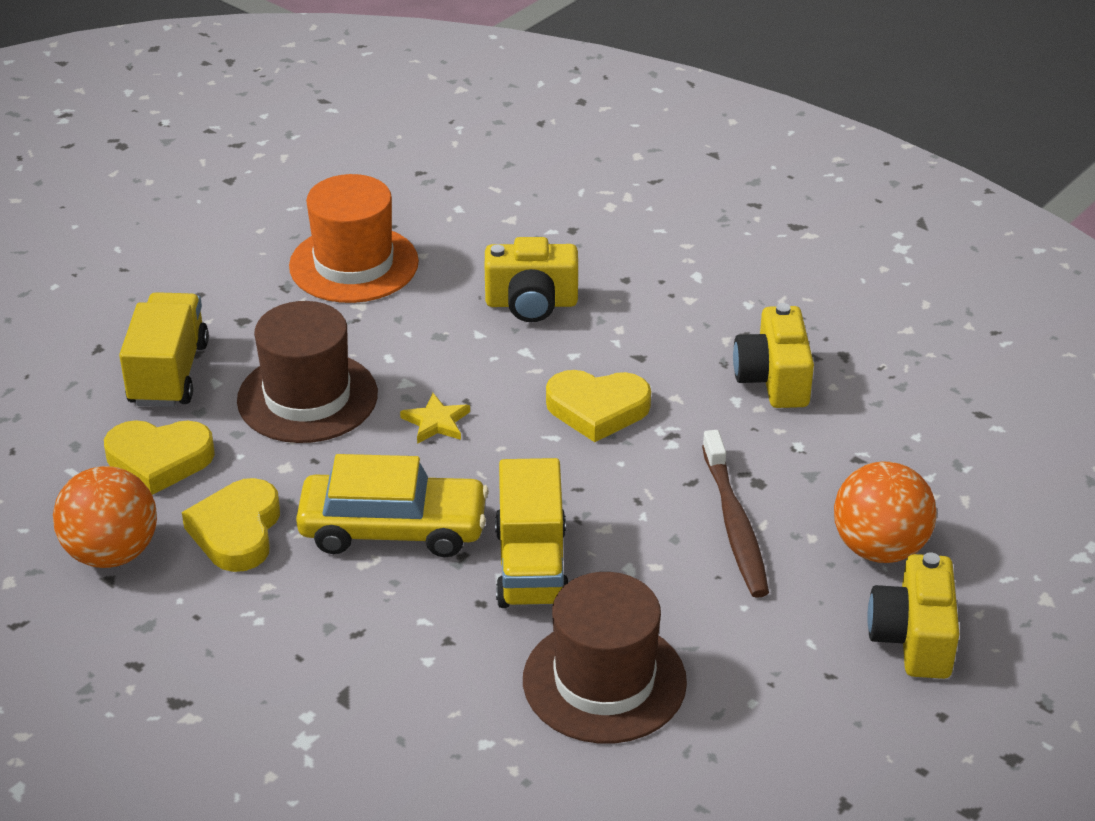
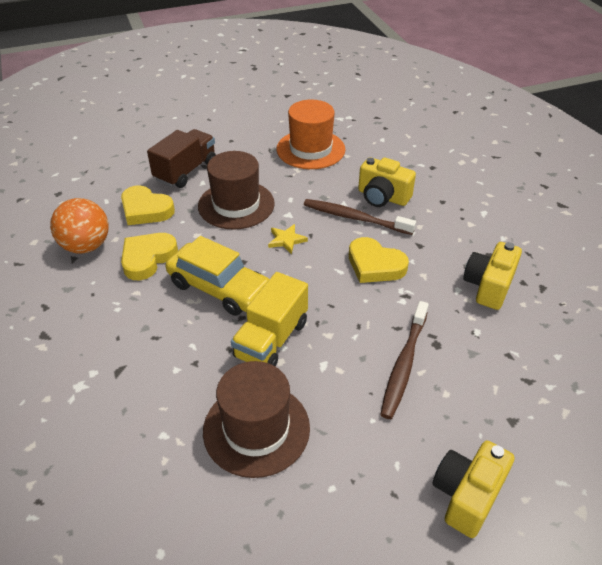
camera: 30 degrees right, 5 degrees up
yellow truck [119,292,209,407] -> brown truck [147,129,216,188]
orange ball [834,462,937,563] -> none
none -> brown toothbrush [304,199,416,235]

